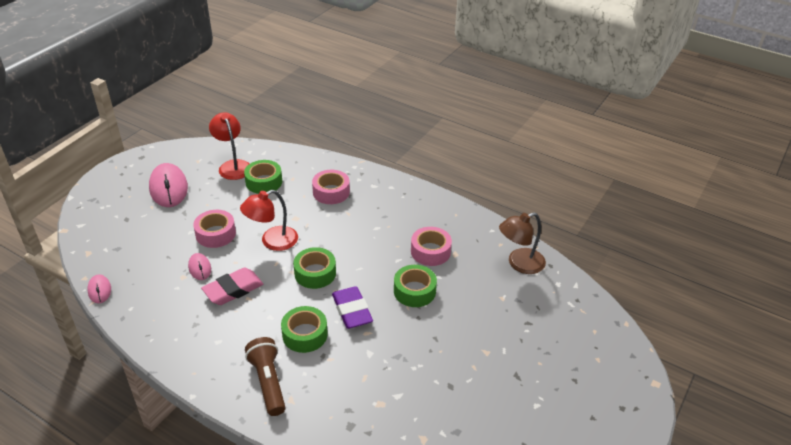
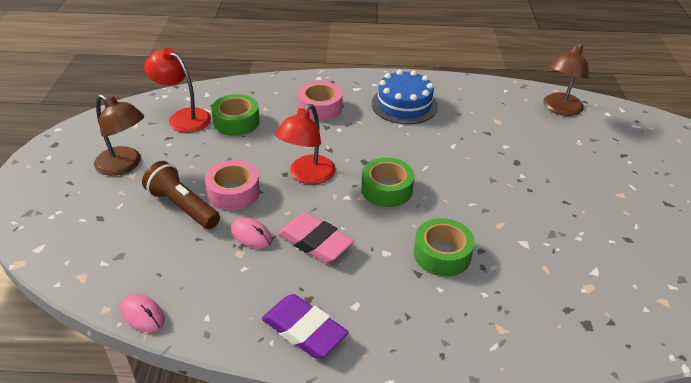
camera: 30 degrees left, 0 degrees up
pink mouse [149,163,188,207] -> brown lamp [94,94,144,176]
pink eraser [201,268,263,305] -> pink eraser turned 75 degrees counterclockwise [278,212,354,263]
brown flashlight [245,337,285,416] -> brown flashlight moved to [142,161,220,229]
purple eraser [332,286,373,329] -> purple eraser moved to [262,294,349,359]
green tape [394,265,437,307] -> none
pink tape [411,227,452,266] -> none
none -> blue cake [372,69,438,124]

